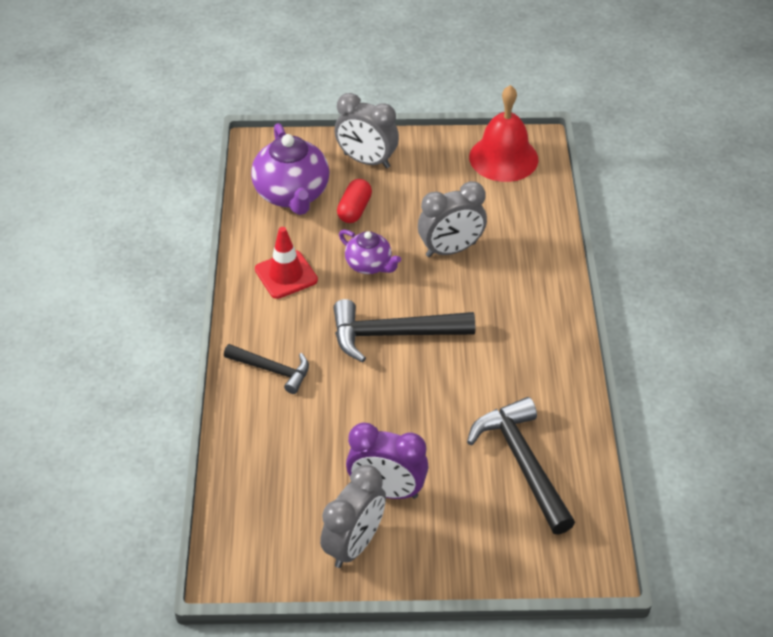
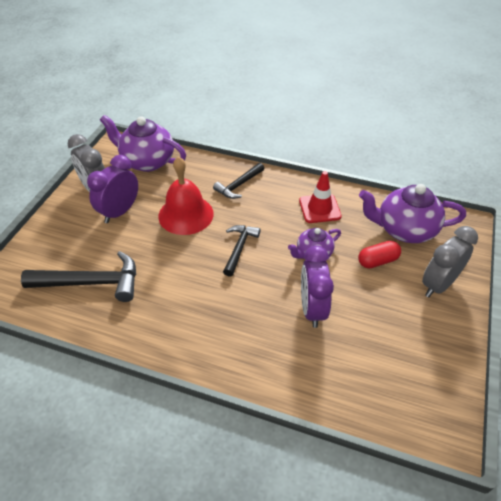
camera: 110 degrees right, 0 degrees up
black hammer [333,299,475,362] -> black hammer [223,225,260,277], size x0.61
red capsule [337,179,372,223] -> red capsule turned 60 degrees counterclockwise [358,241,401,269]
grey clock [418,181,487,257] -> purple clock [301,245,334,328]
red bell [469,85,538,182] -> red bell moved to [158,157,214,235]
none -> purple teapot [100,115,186,172]

